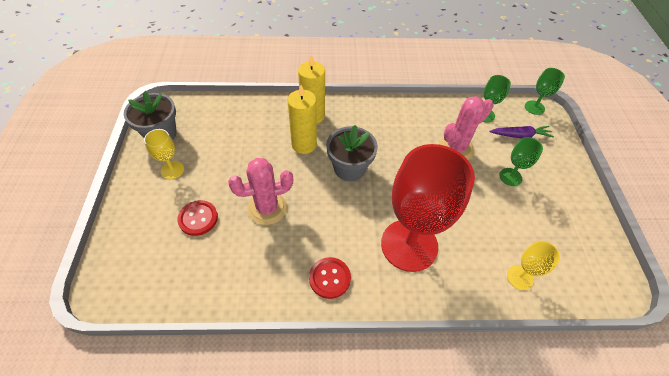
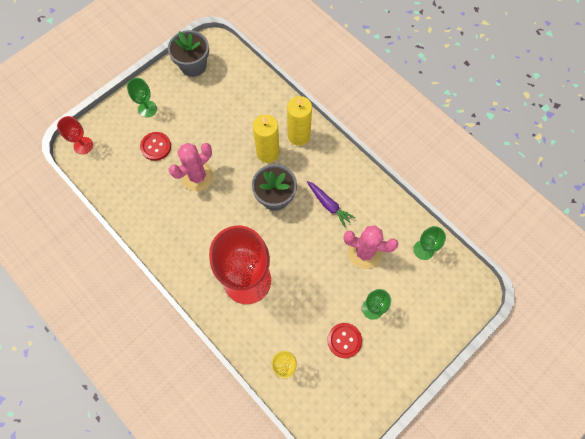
camera: 50 degrees right, 15 degrees up
yellow goblet [144,129,184,179] -> none
pink cactus [228,158,293,225] -> pink cactus turned 75 degrees counterclockwise [169,143,214,191]
red button [309,257,351,299] -> red button moved to [327,323,362,358]
purple carrot [489,126,554,138] -> purple carrot moved to [307,181,355,227]
green goblet [525,68,565,115] -> green goblet moved to [127,78,157,117]
none -> red goblet [57,116,93,154]

